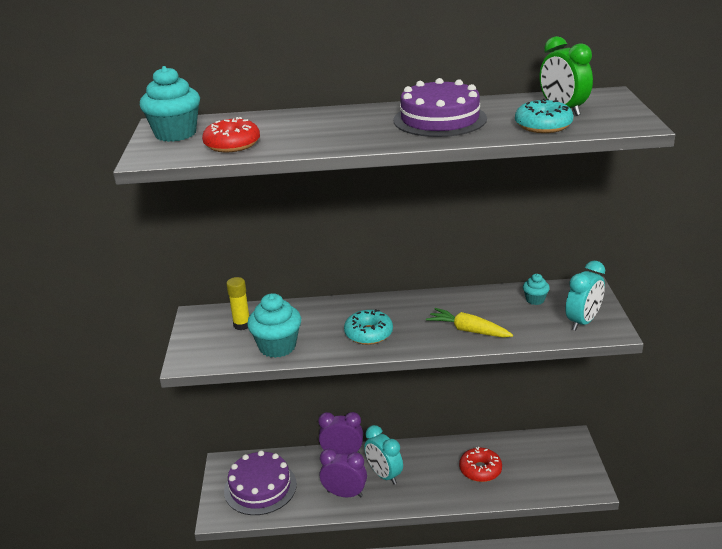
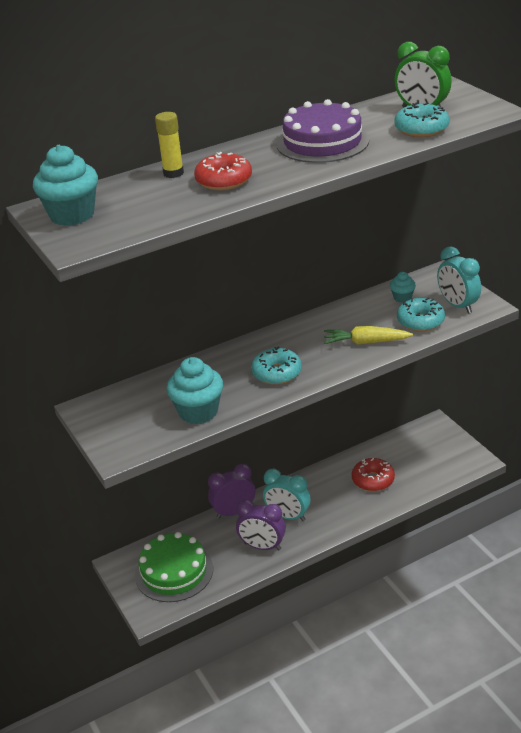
camera: 25 degrees left, 5 degrees up
red donut [202,117,260,152] -> red donut moved to [194,152,252,190]
purple cake [224,450,297,515] -> green cake [135,532,213,602]
yellow glue stick [226,277,249,330] -> yellow glue stick moved to [155,112,184,178]
purple clock [320,449,367,497] -> purple clock turned 150 degrees counterclockwise [236,499,286,550]
turquoise clock [565,261,605,331] -> turquoise clock turned 135 degrees clockwise [437,247,481,314]
none -> turquoise donut [397,297,445,331]

